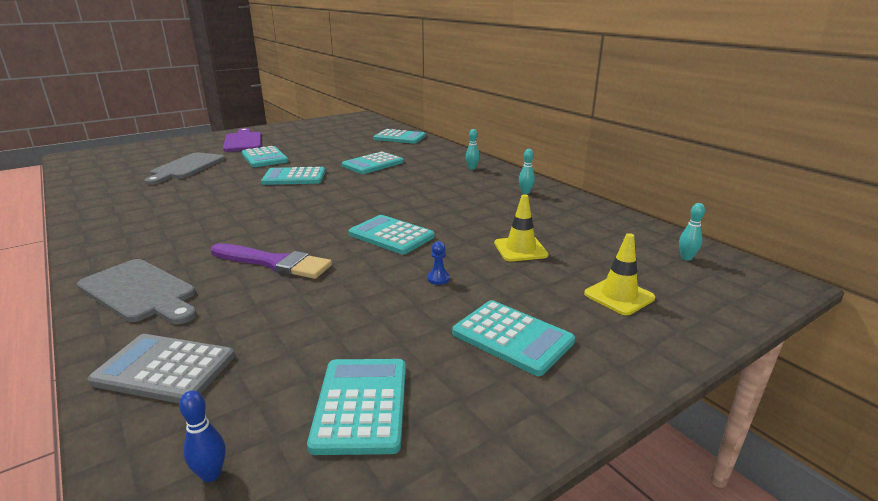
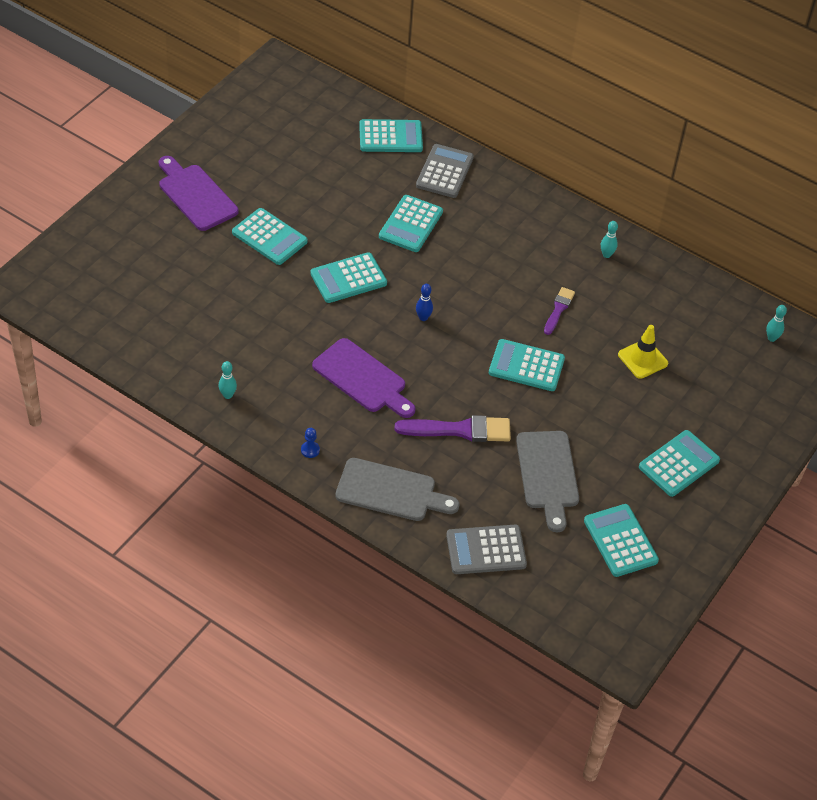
camera: 25 degrees left, 25 degrees up
grey cutting board [144,153,225,185] -> grey cutting board moved to [516,431,579,532]
blue bowling pin [179,391,226,482] -> blue bowling pin moved to [416,284,433,321]
blue pawn [427,241,450,285] -> blue pawn moved to [301,428,320,458]
turquoise calculator [452,300,575,376] -> turquoise calculator turned 60 degrees counterclockwise [639,430,720,497]
turquoise bowling pin [466,129,480,170] -> turquoise bowling pin moved to [219,361,237,399]
yellow traffic cone [584,233,655,315] -> none
none -> purple cutting board [312,338,416,418]
none -> grey calculator [416,144,474,198]
none -> purple brush [544,287,575,335]

